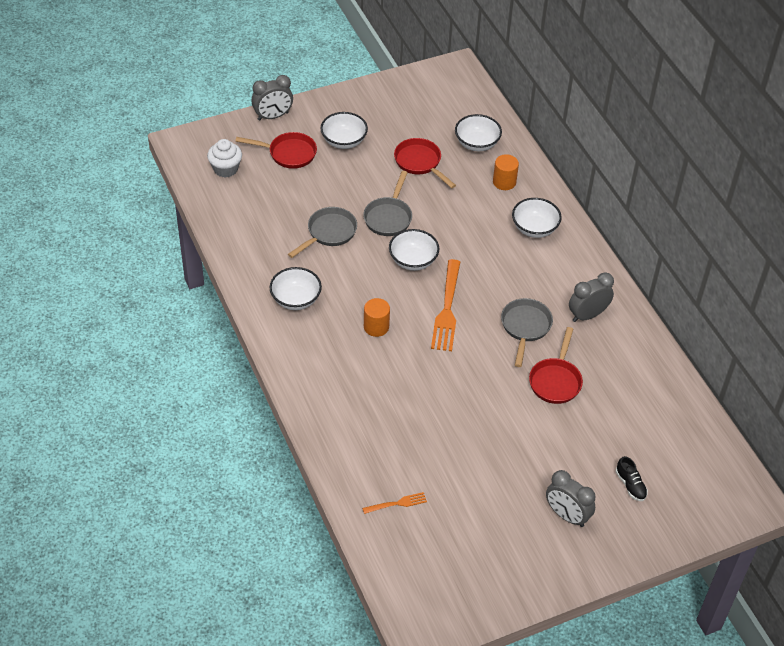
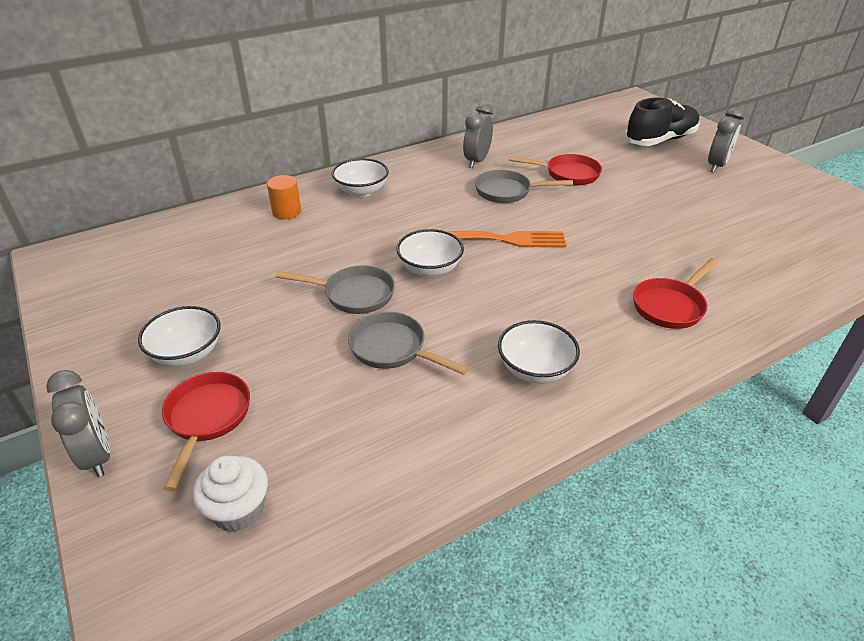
camera: 95 degrees left, 10 degrees down
orange fork [362,492,427,514] -> none
orange cylinder [364,298,390,337] -> none
red pan [394,138,456,188] -> red pan moved to [633,258,719,329]
white bowl [455,114,502,151] -> none
grey clock [569,272,614,322] -> grey clock turned 60 degrees clockwise [463,103,493,168]
black shoe [616,456,648,501] -> black shoe [625,98,700,146], size x2.24

